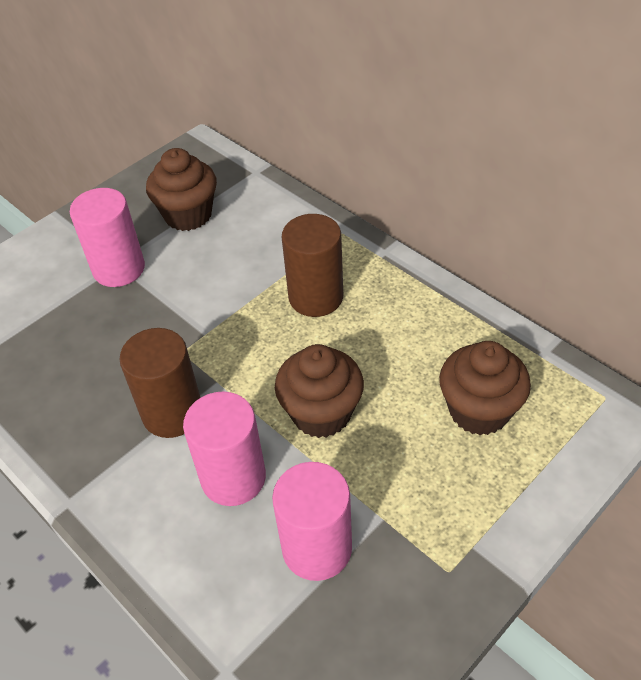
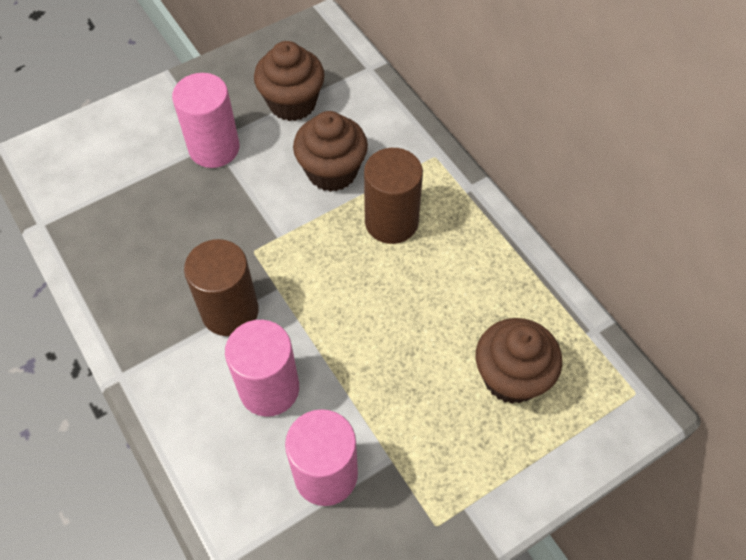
camera: 10 degrees right, 10 degrees up
brown cupcake [275,344,364,438] -> brown cupcake moved to [293,111,368,192]

